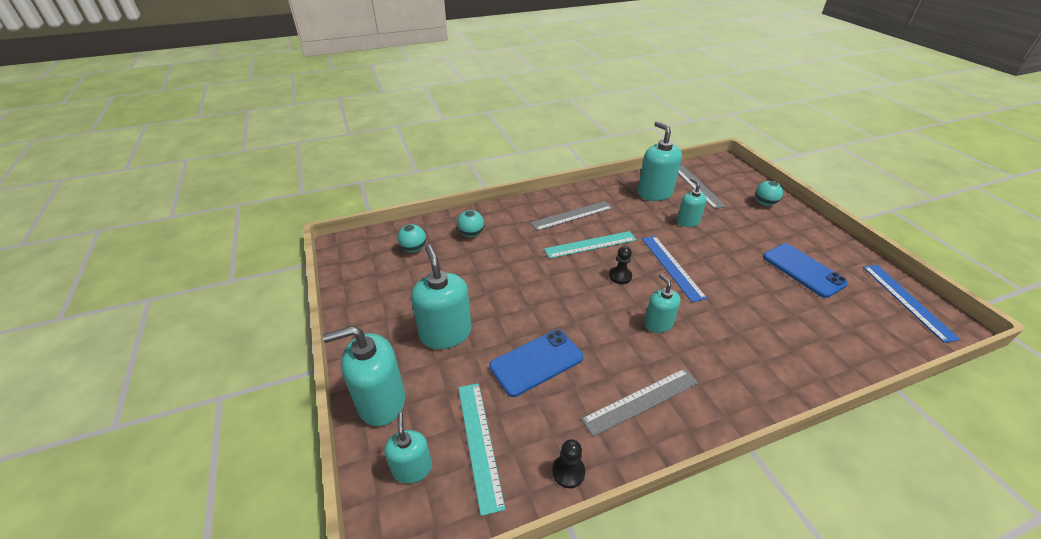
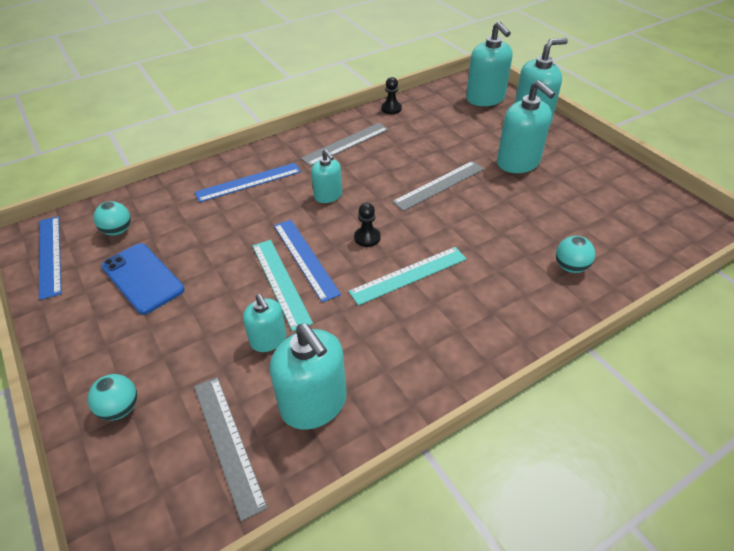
camera: 170 degrees right, 5 degrees up
turquoise soap dispenser [384,413,432,484] -> turquoise soap dispenser [466,21,513,106], size x1.68
turquoise ball [398,224,426,252] -> turquoise ball moved to [93,201,131,236]
turquoise ruler [458,383,506,516] -> turquoise ruler moved to [253,240,313,331]
blue phone [489,329,584,397] -> none
grey ruler [530,201,613,231] -> grey ruler moved to [392,161,484,211]
none -> blue ruler [195,163,301,202]

